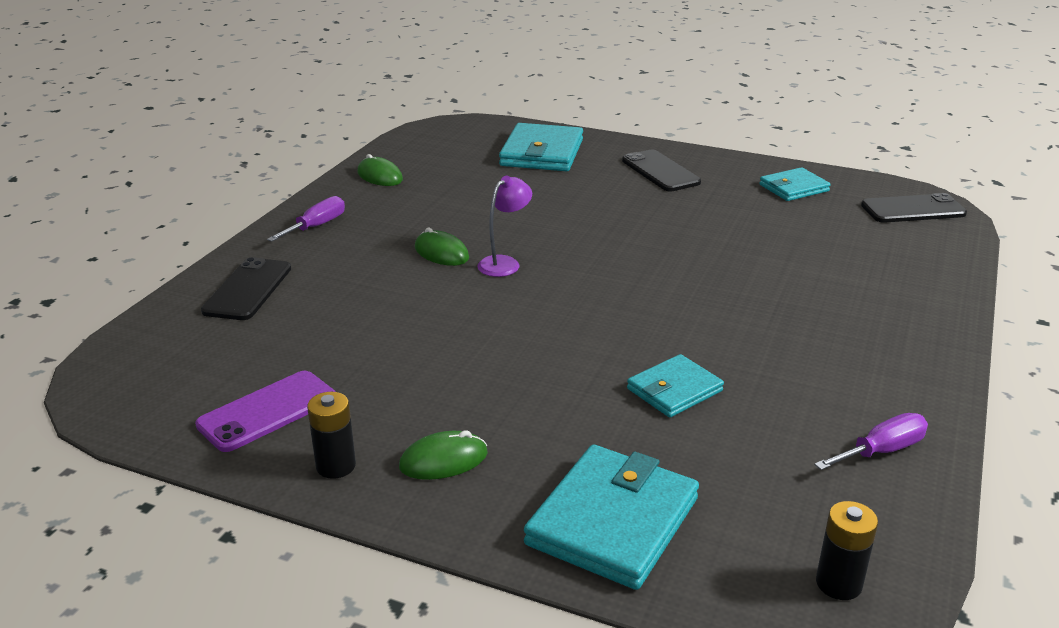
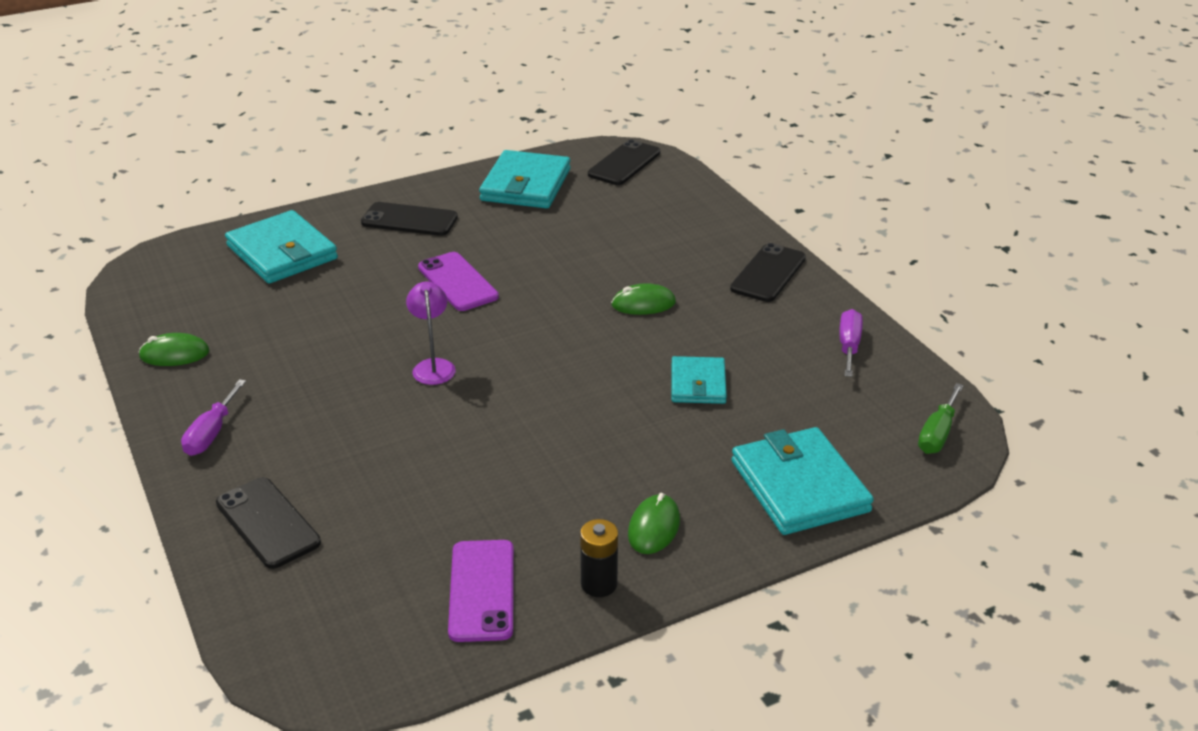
camera: 50 degrees left, 5 degrees up
purple screwdriver [267,196,345,242] -> purple screwdriver turned 150 degrees counterclockwise [181,379,246,456]
green mouse [415,228,469,266] -> green mouse moved to [611,283,676,315]
turquoise wallet [760,167,831,201] -> turquoise wallet [479,150,570,209], size x1.67
black battery [816,501,878,600] -> green screwdriver [918,383,964,454]
none -> purple phone [418,252,499,311]
none -> black phone [730,243,806,302]

